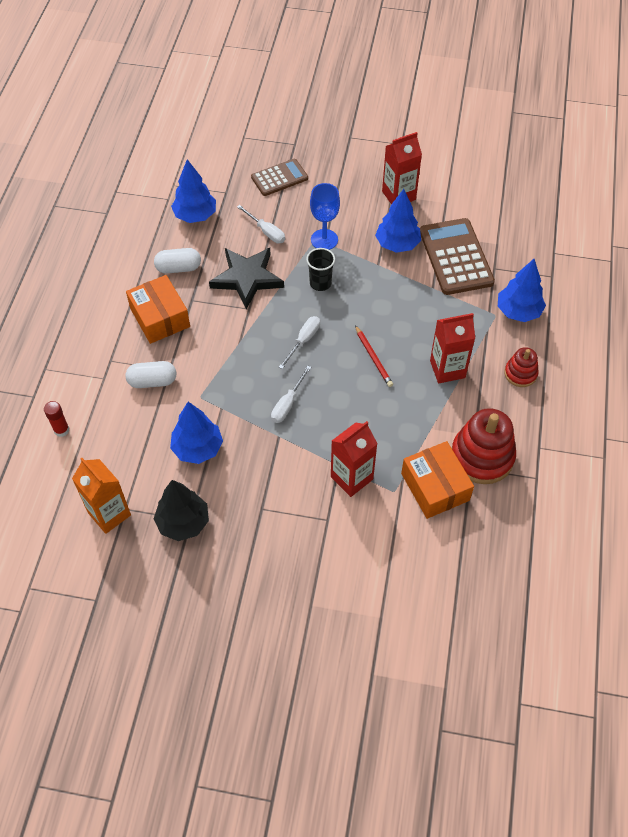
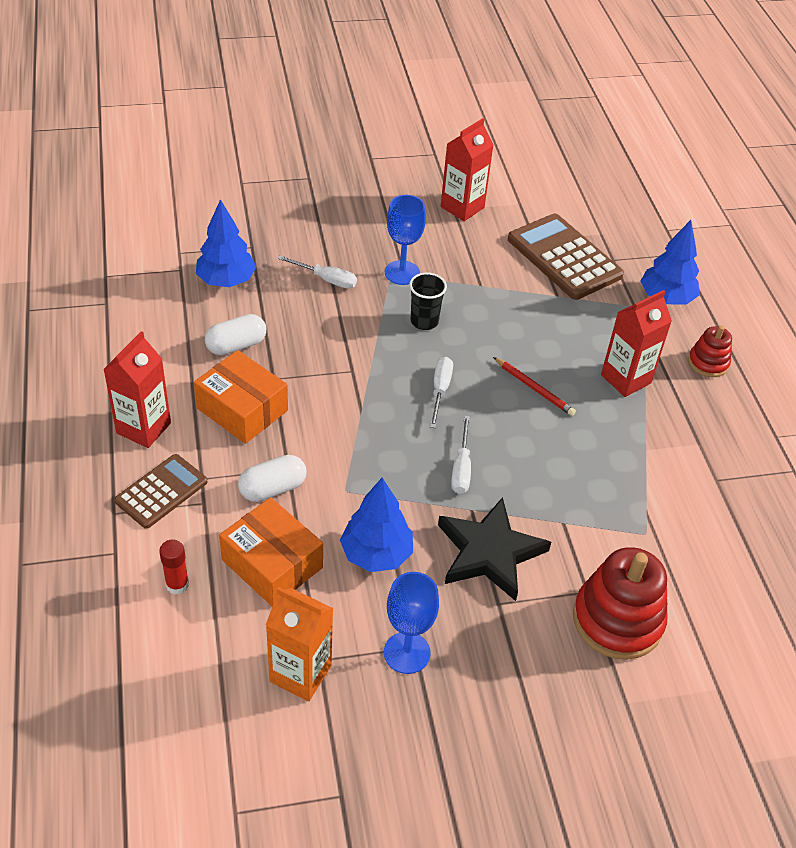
camera: 25 degrees left, 10 degrees down
black tree [154,480,209,541] -> blue goblet [384,572,439,674]
black star [209,248,284,309] -> black star moved to [438,497,551,601]
brown calculator [251,159,308,196] -> brown calculator moved to [114,454,207,529]
red carton [331,421,378,497] -> red carton moved to [103,331,171,448]
blue tree [375,189,421,253] -> none
orange box [401,441,474,519] -> orange box moved to [219,497,323,606]
red stacking toy [452,408,516,484] -> red stacking toy moved to [573,547,668,660]

